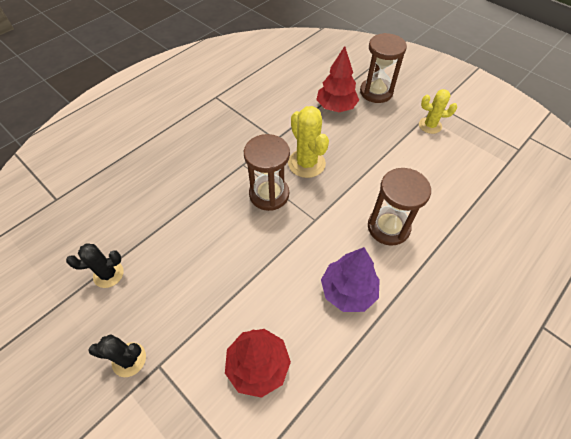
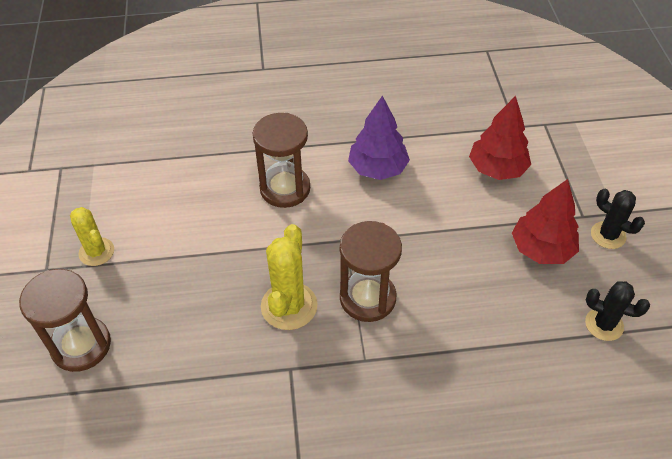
camera: 140 degrees left, 5 degrees down
red tree [316,46,359,112] -> red tree moved to [512,179,579,264]

